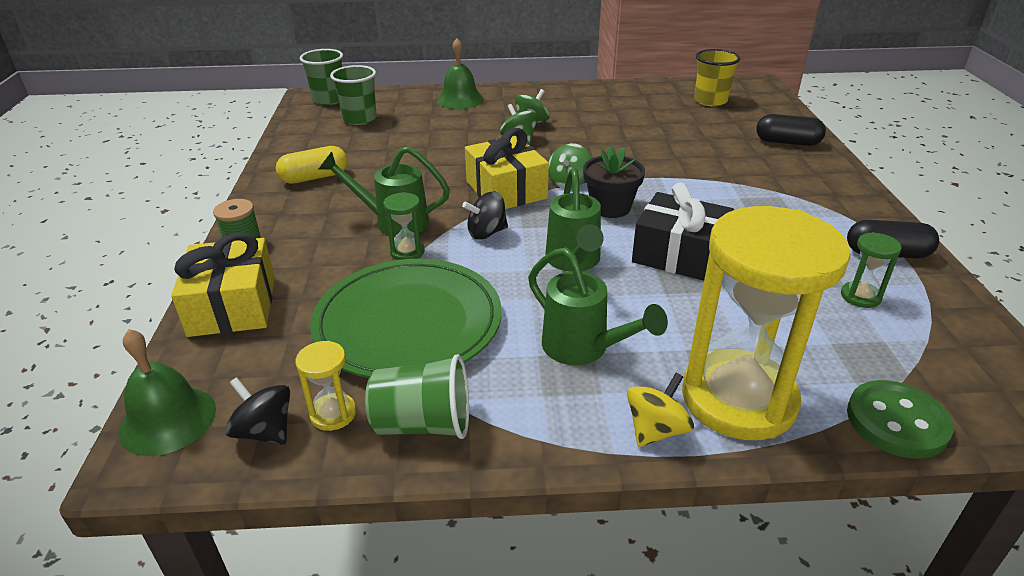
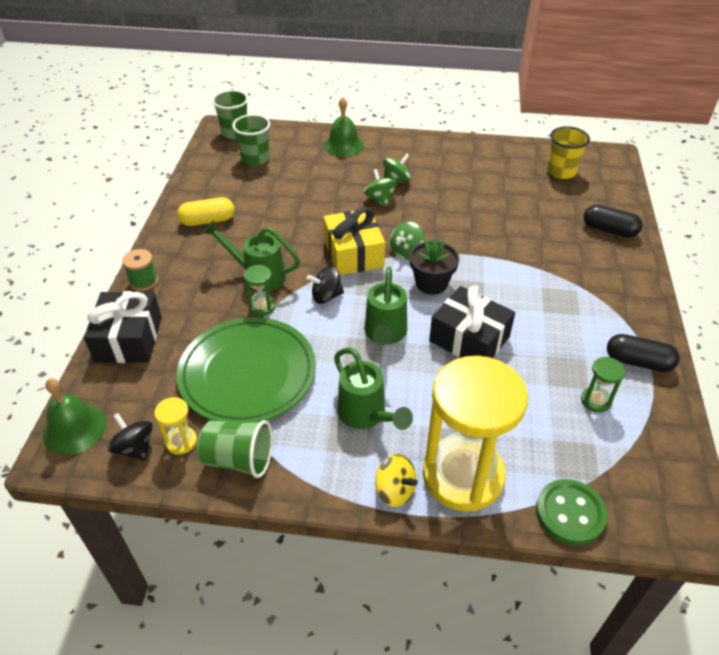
camera: 10 degrees right, 10 degrees up
yellow gift [171,233,275,337] -> black gift [84,291,162,363]
yellow spinning top [627,373,694,447] -> yellow spinning top turned 75 degrees clockwise [375,454,418,507]

